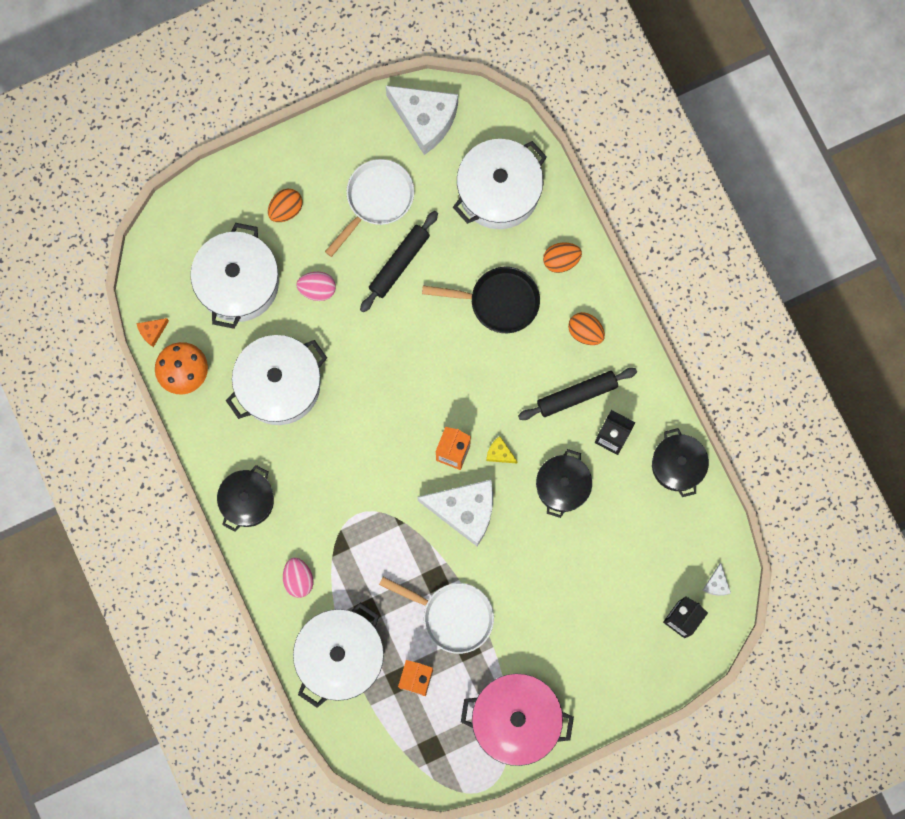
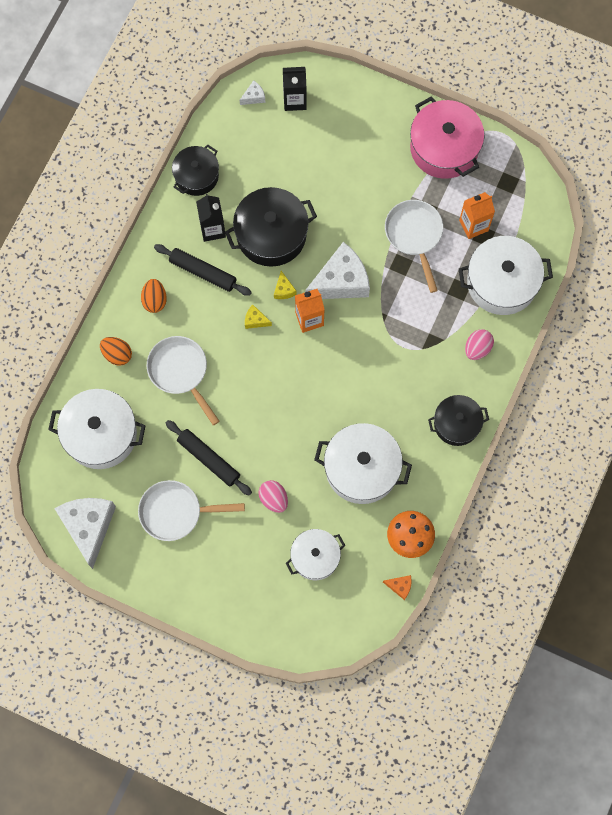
camera: 130 degrees left, 5 degrees down
white pot [190,223,279,329] -> white pot [286,529,345,580], size x0.64
orange egg [268,189,302,222] -> none
black rolling pin [360,211,438,313] -> black rolling pin turned 45 degrees clockwise [166,420,252,496]
white cheese [417,480,493,546] -> white cheese turned 90 degrees clockwise [305,242,370,299]
black pan [422,267,540,333] -> white pan [147,336,219,425]
black pot [536,449,592,518] -> black pot [225,187,317,267], size x1.57
none -> yellow cheese [245,305,272,329]

